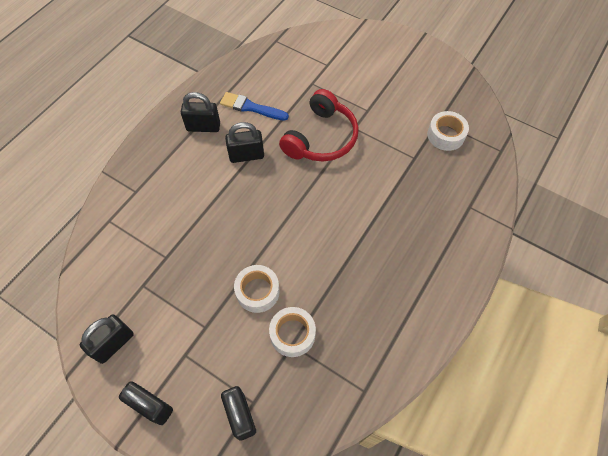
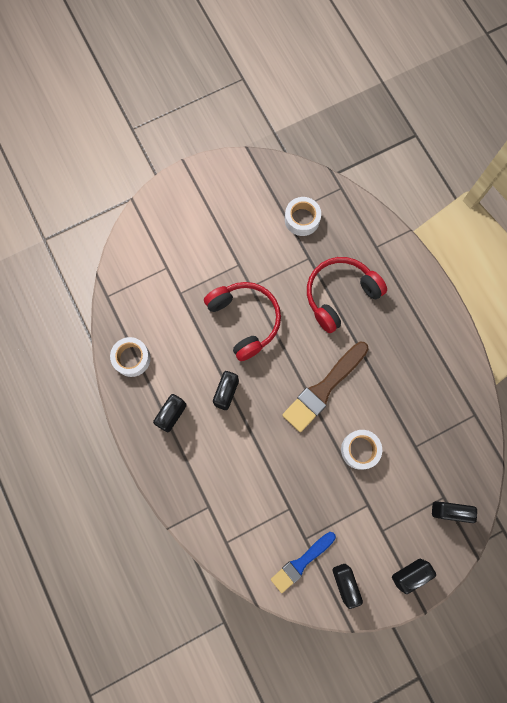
camera: 60 degrees left, 15 degrees up
blue brush [220,92,289,121] -> blue brush moved to [271,532,336,593]
white tape [269,307,316,357] -> white tape moved to [110,337,151,377]
none -> brown brush [282,342,369,432]
none -> red headphones [307,257,387,333]

